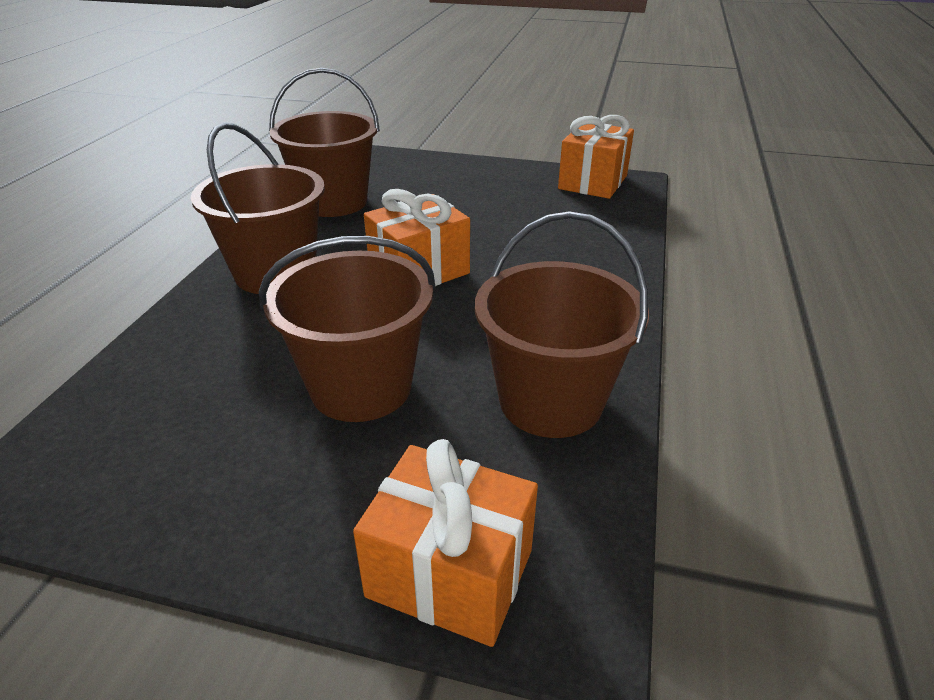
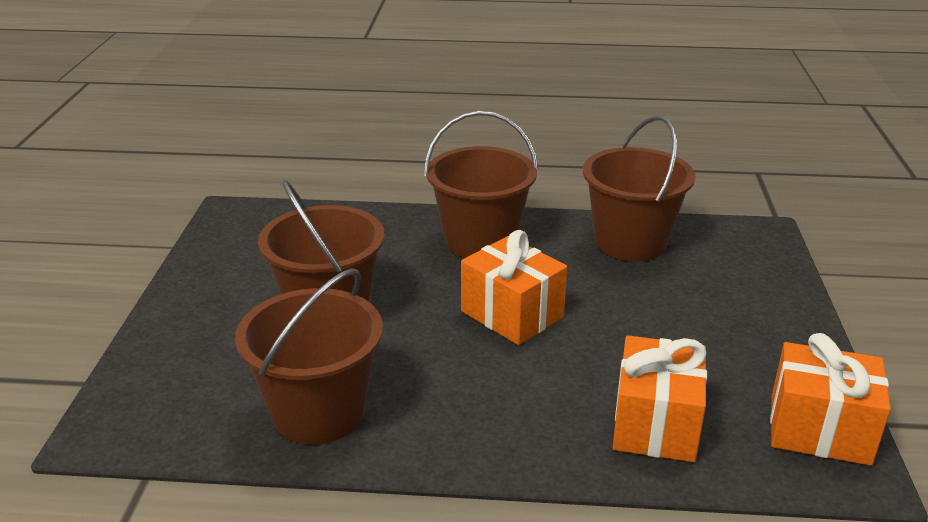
camera: 80 degrees right, 5 degrees down
orange gift [353,439,538,647] -> orange gift moved to [612,335,707,462]

